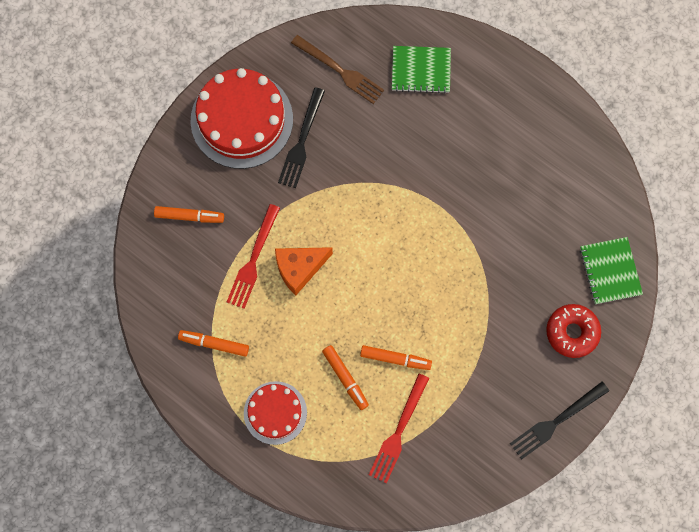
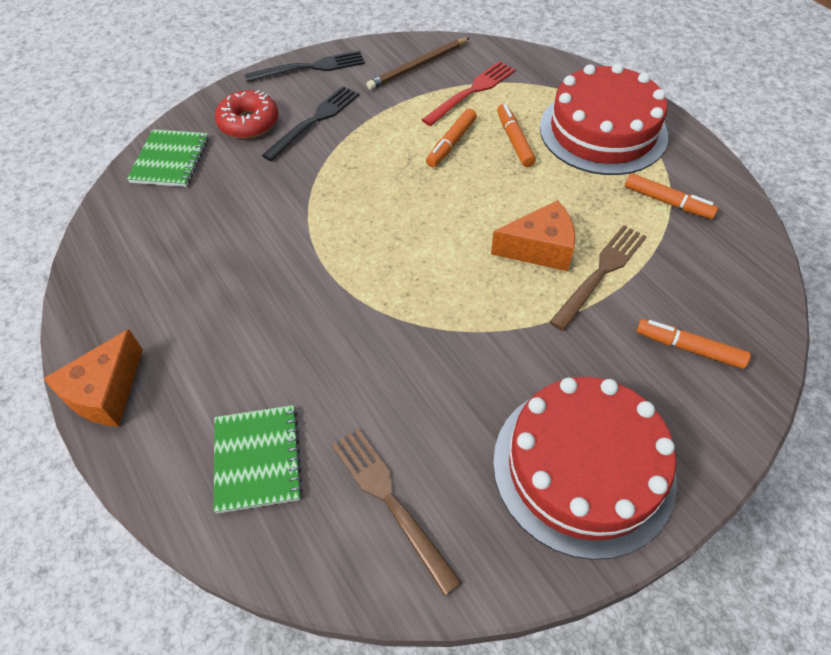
camera: 160 degrees left, 20 degrees down
red fork [227,204,280,309] -> brown fork [550,225,647,331]
red cake [244,381,307,445] -> red cake [540,63,668,175], size x1.72
black fork [278,87,325,188] -> black fork moved to [262,86,359,161]
orange marker [360,345,432,370] -> orange marker turned 90 degrees counterclockwise [426,108,477,167]
green notebook [392,46,451,94] -> green notebook turned 60 degrees clockwise [214,405,303,513]
none -> orange cheese [44,329,143,427]
none -> brown pencil [366,38,470,90]

